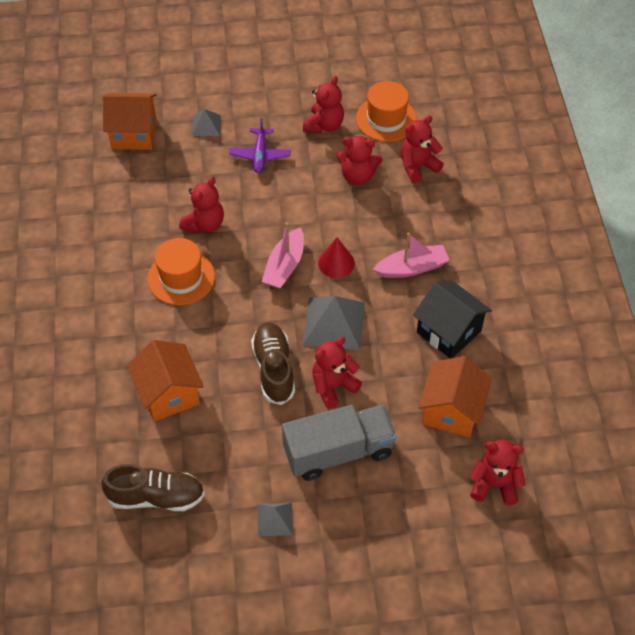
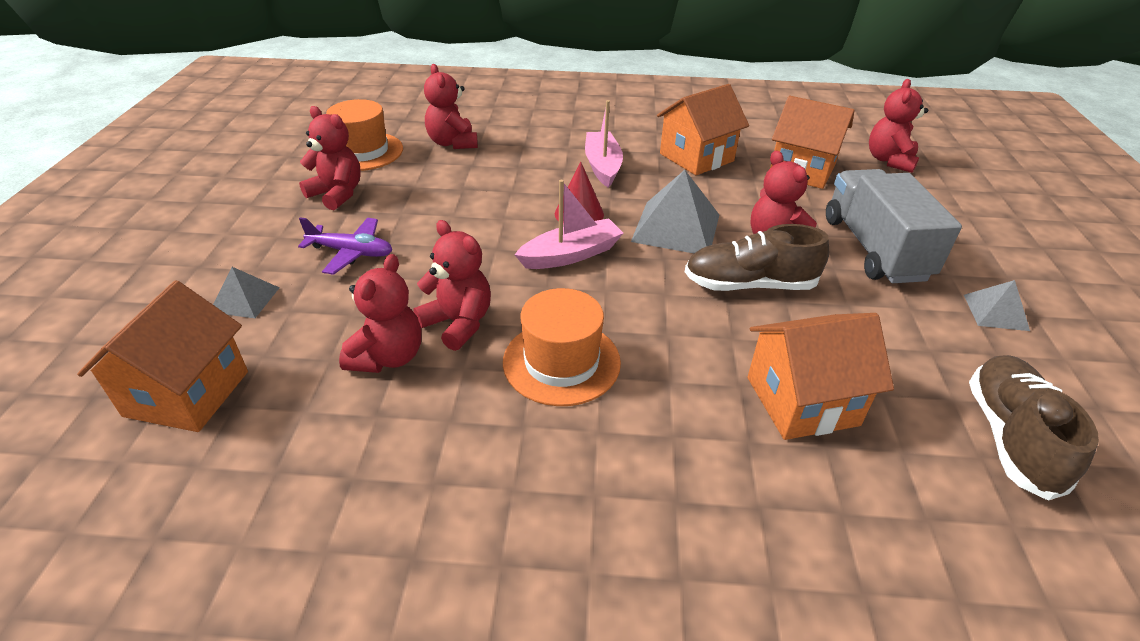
camera: 80 degrees left, 15 degrees down
pink boat [262,222,304,289] -> pink boat turned 60 degrees counterclockwise [515,180,623,269]
red teddy bear [336,136,382,185] -> red teddy bear moved to [339,254,422,373]
black house [413,280,492,359] -> orange house [657,84,749,175]

